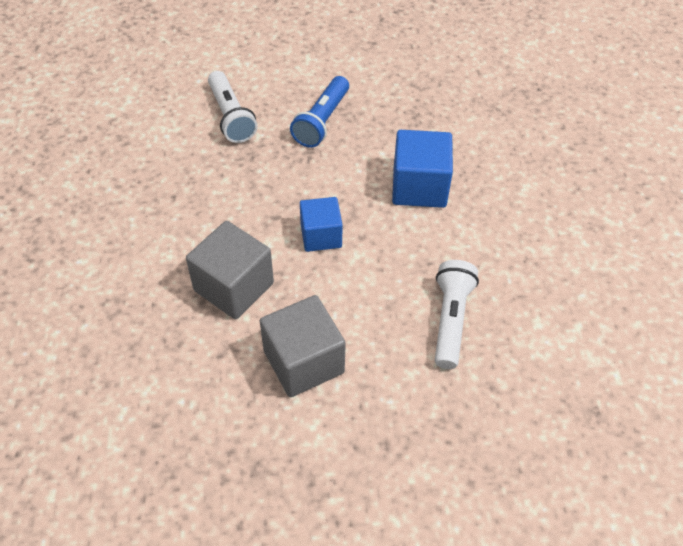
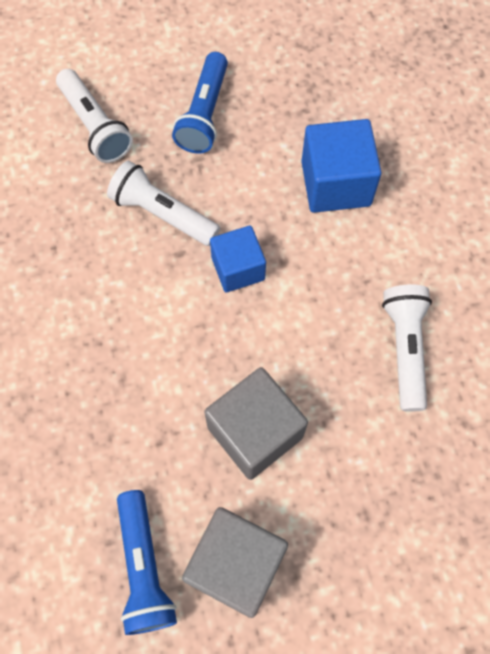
camera: 10 degrees left, 15 degrees up
grey cube [186,221,274,319] -> grey cube moved to [182,507,288,618]
none -> white flashlight [107,161,220,246]
none -> blue flashlight [117,490,177,635]

